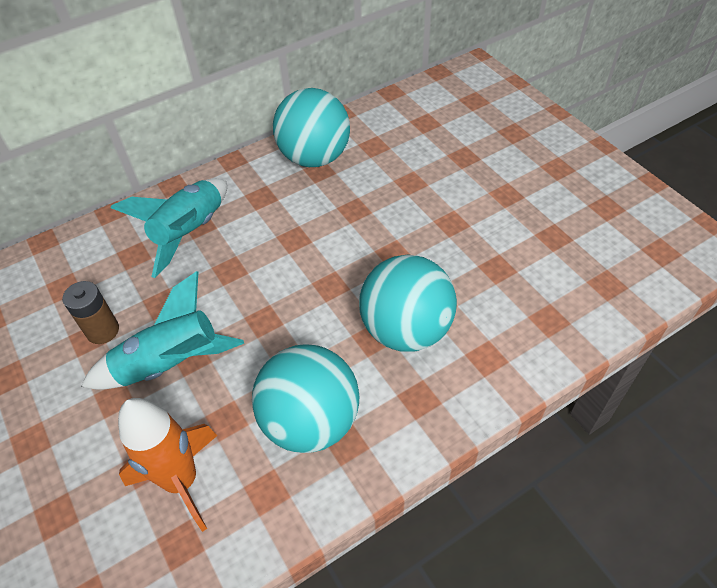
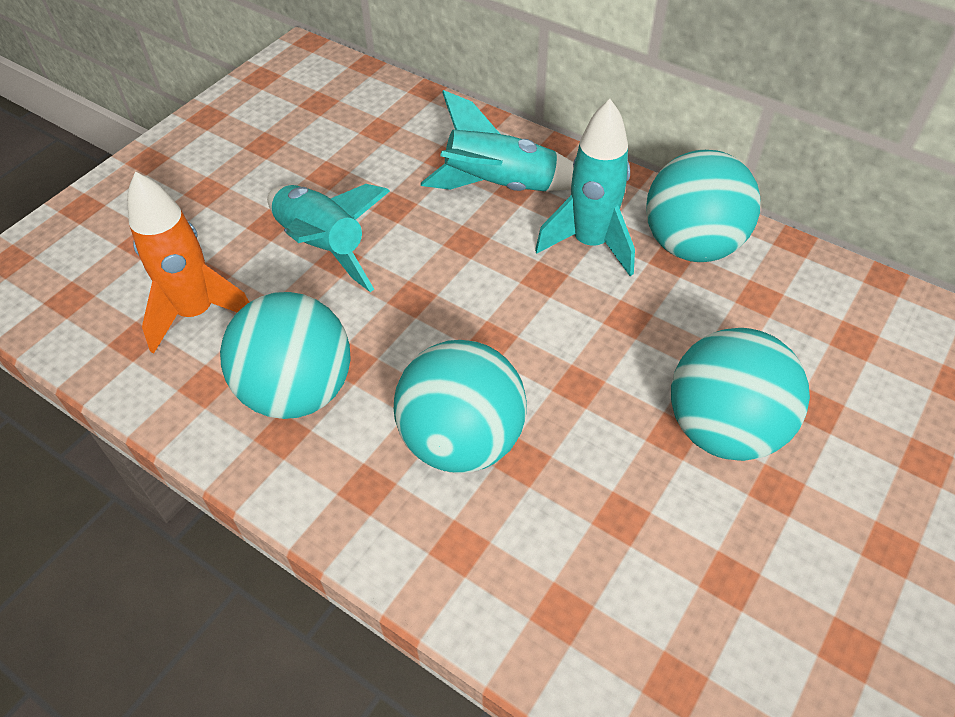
camera: 65 degrees right, 0 degrees up
brown battery [62,281,119,344] -> none
none -> turquoise rocket [535,99,635,276]
none -> turquoise ball [671,328,810,461]

